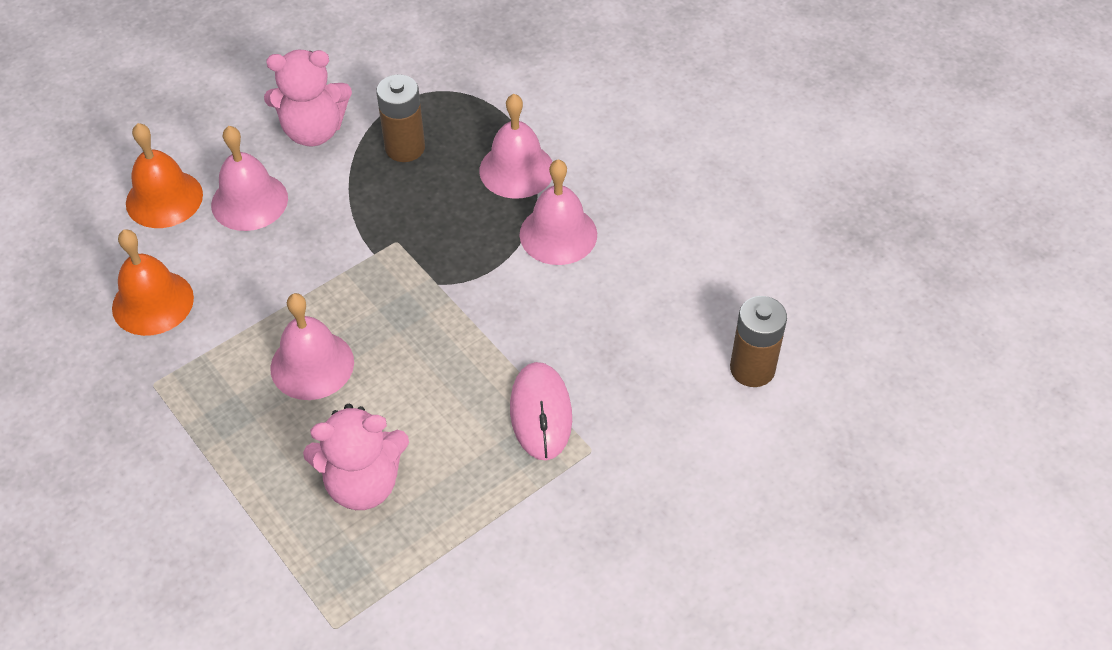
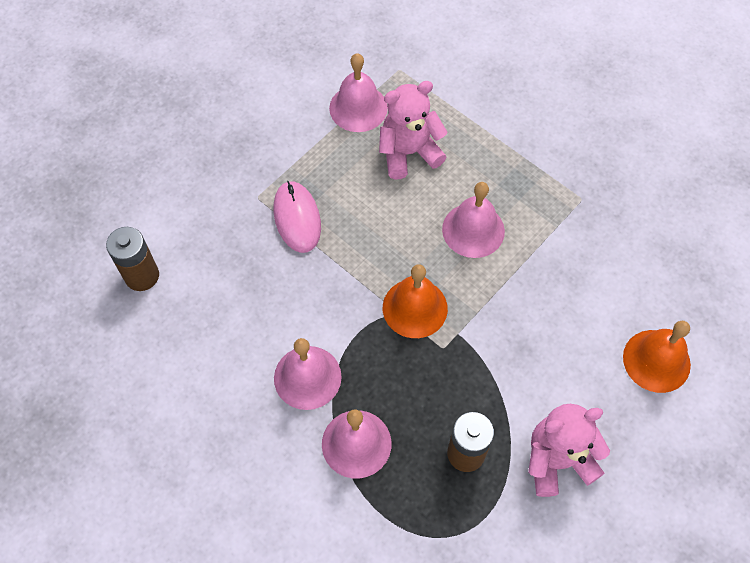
camera: 170 degrees right, 10 degrees up
orange bell [112,229,194,336] -> orange bell moved to [383,264,448,338]
pink bell [211,126,288,231] -> pink bell moved to [329,53,388,132]

